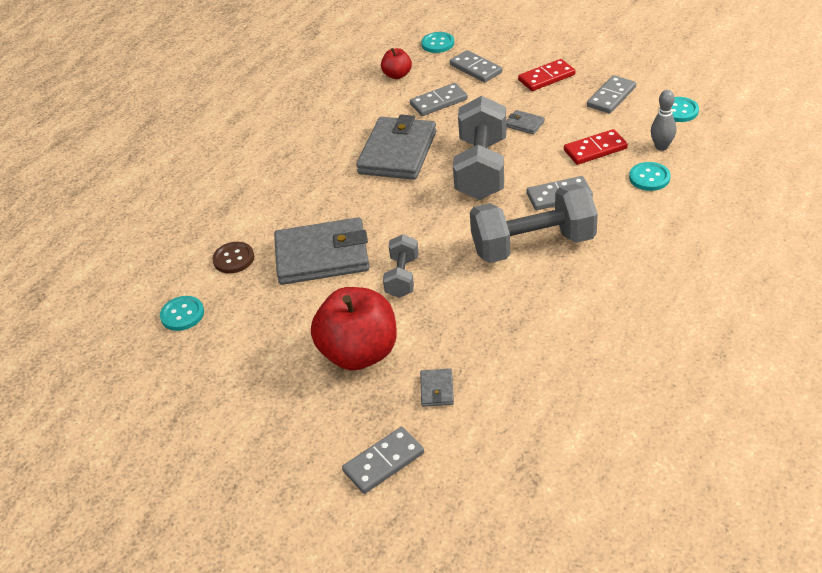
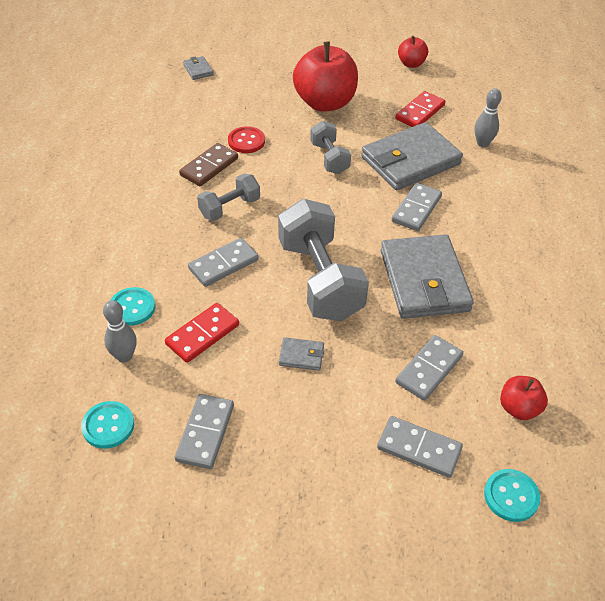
camera: 150 degrees right, 5 degrees up
turquoise button [160,296,204,331] -> none
brown button [212,242,254,274] -> grey bowling pin [474,88,502,147]
grey domino [342,427,424,494] -> grey domino moved to [392,183,442,231]
grey wallet [420,368,454,407] -> grey wallet moved to [183,56,214,80]
grey dumbbell [470,184,598,263] -> grey dumbbell [197,174,260,221], size x0.53
red domino [518,59,575,91] -> red domino moved to [395,91,446,127]
none -> brown domino [179,143,238,186]
none -> red button [228,126,265,153]
none -> red apple [398,36,428,68]

